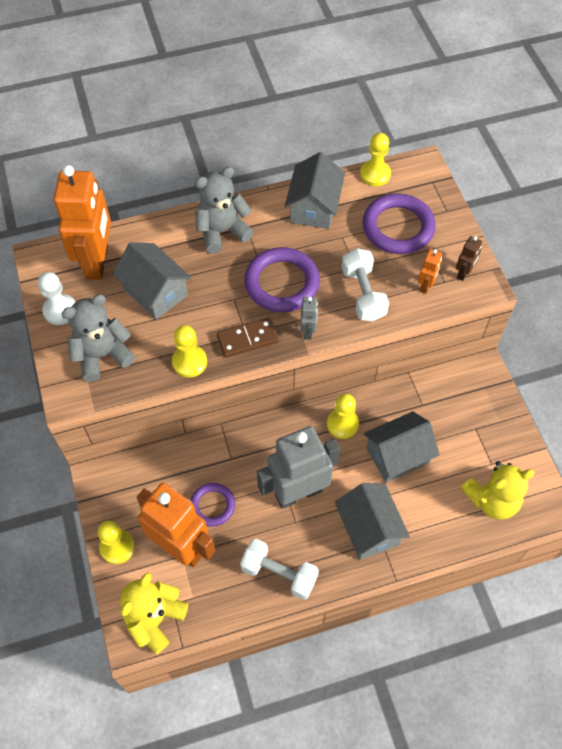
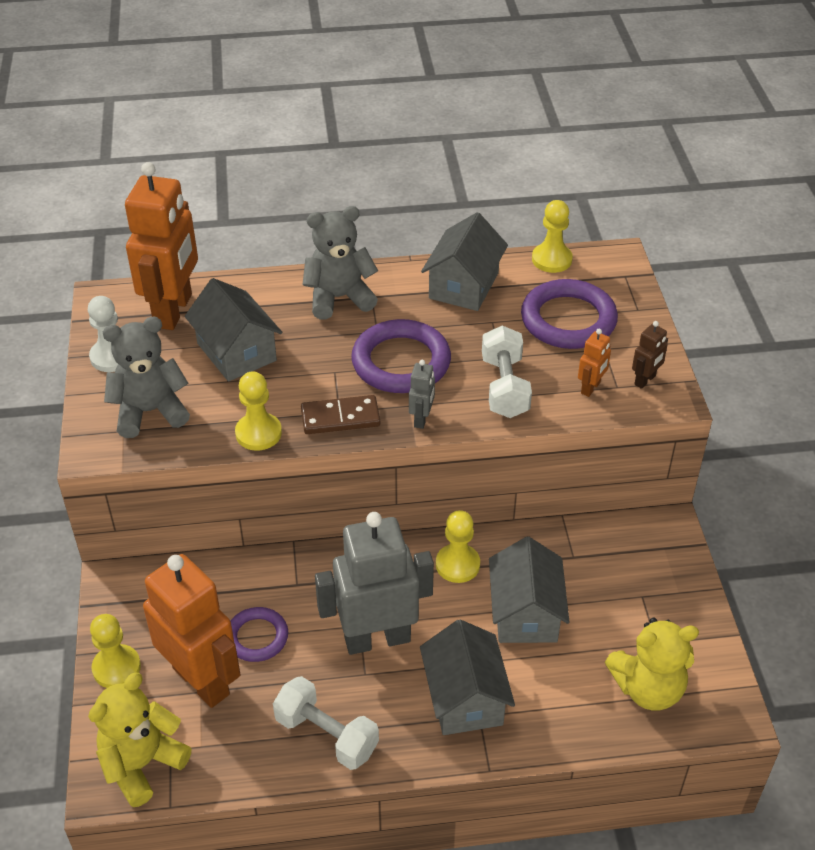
camera: 10 degrees right, 15 degrees down
grey house [363,411,440,483] -> grey house turned 75 degrees counterclockwise [489,537,570,643]

